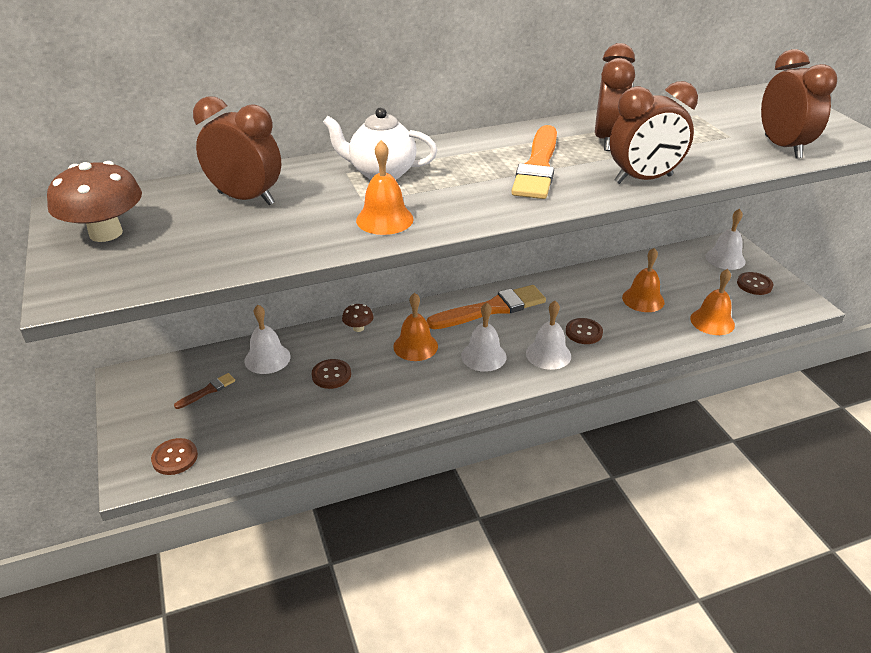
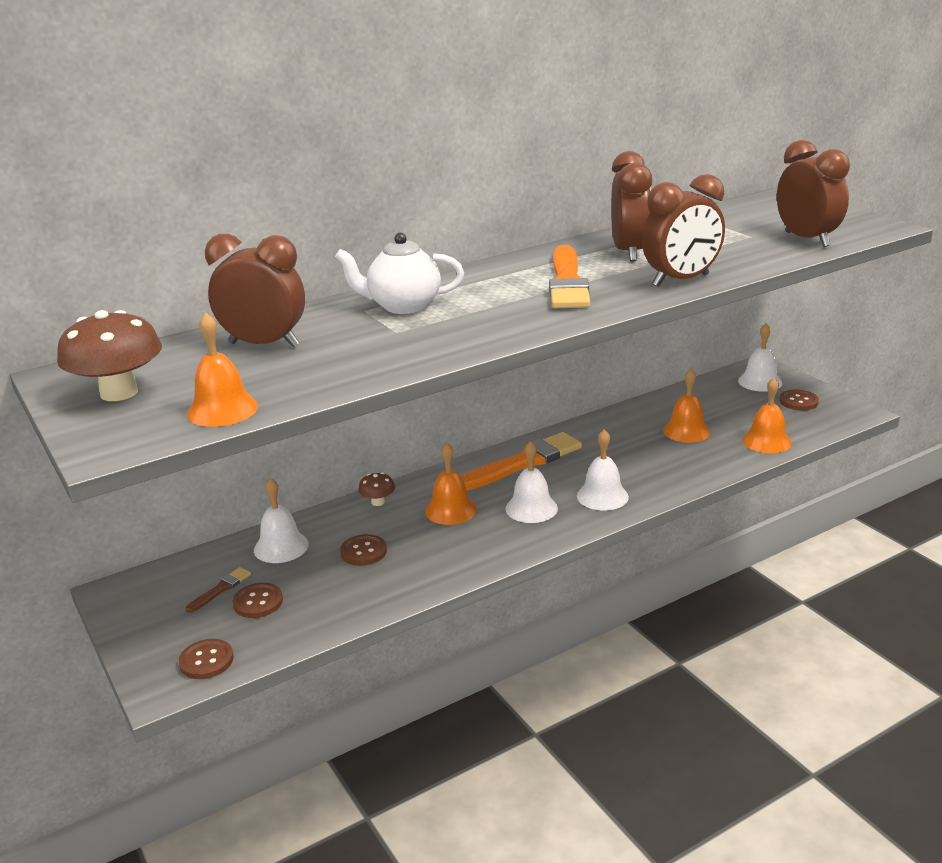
camera: 10 degrees left, 10 degrees down
orange bell [356,140,414,235] -> orange bell moved to [187,313,258,427]
brown button [566,318,603,344] -> brown button moved to [232,583,283,618]

